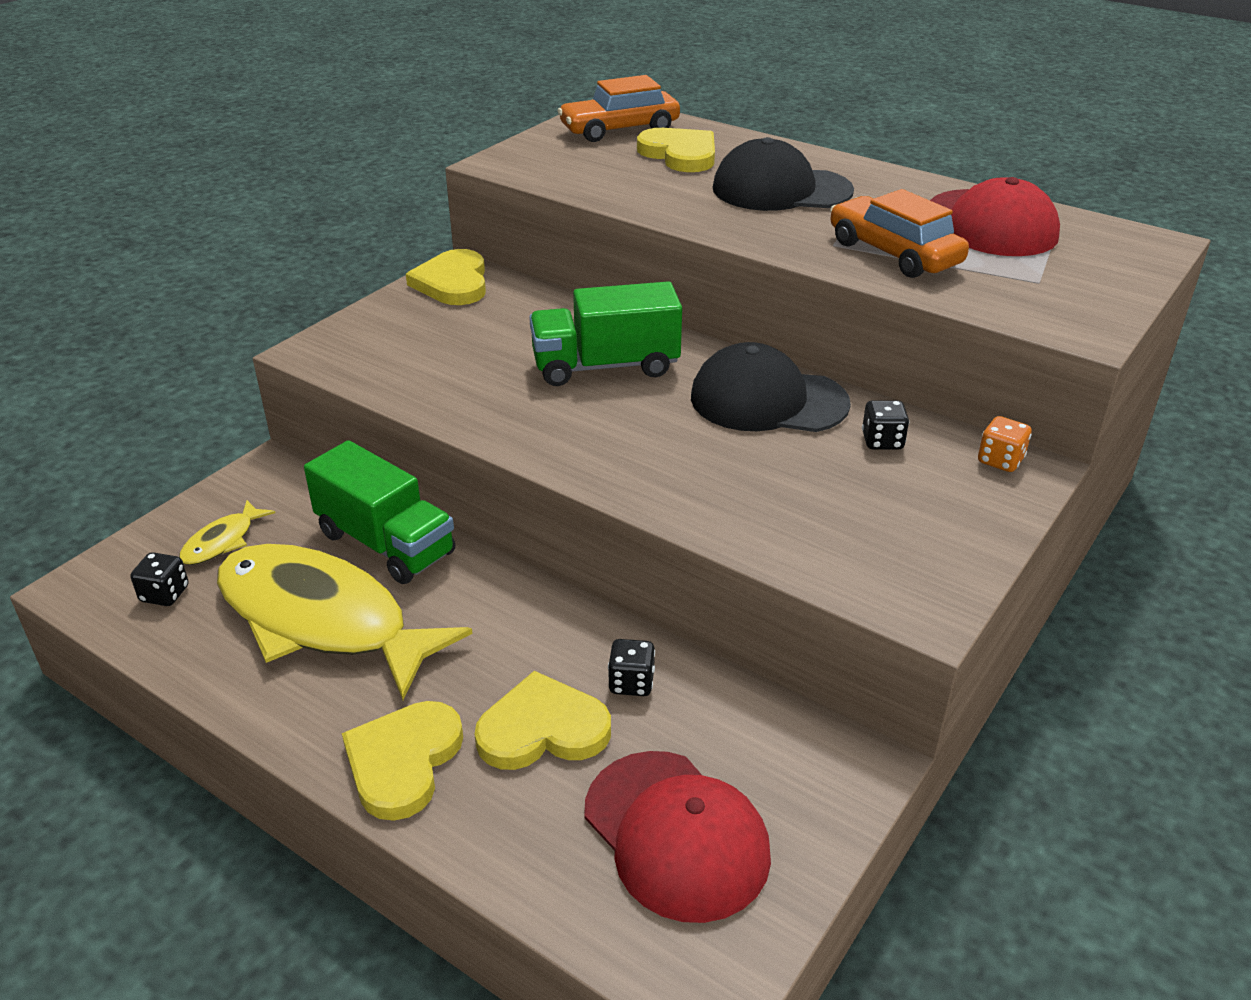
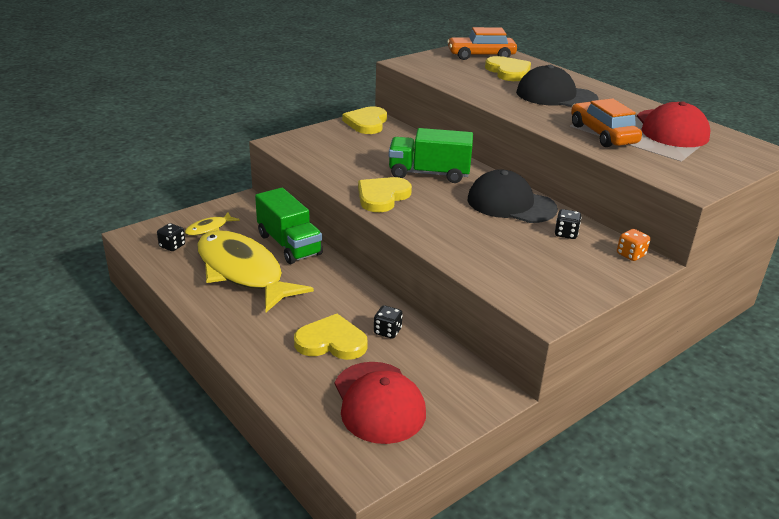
camera: 15 degrees right, 5 degrees down
yellow heart [342,701,463,821] -> yellow heart moved to [358,177,412,212]

